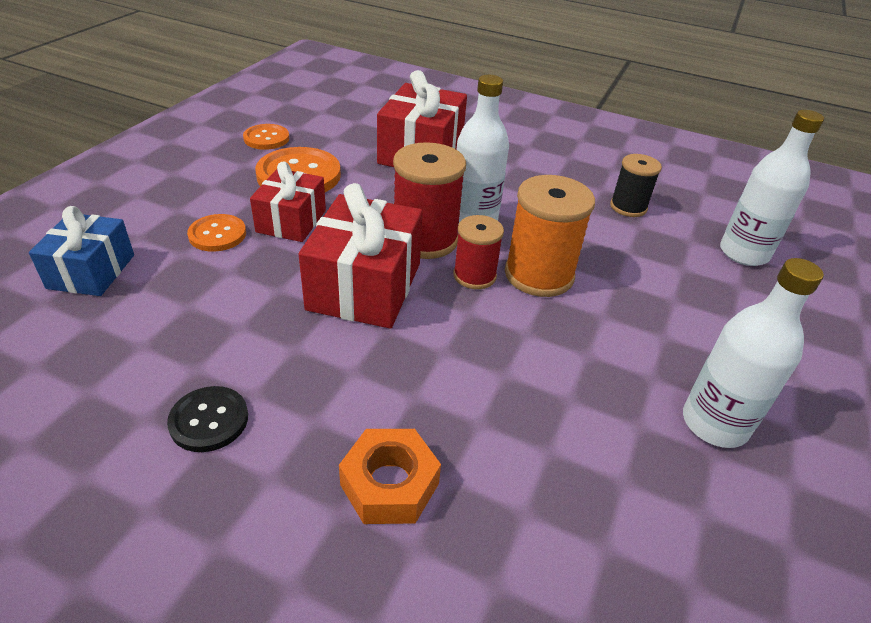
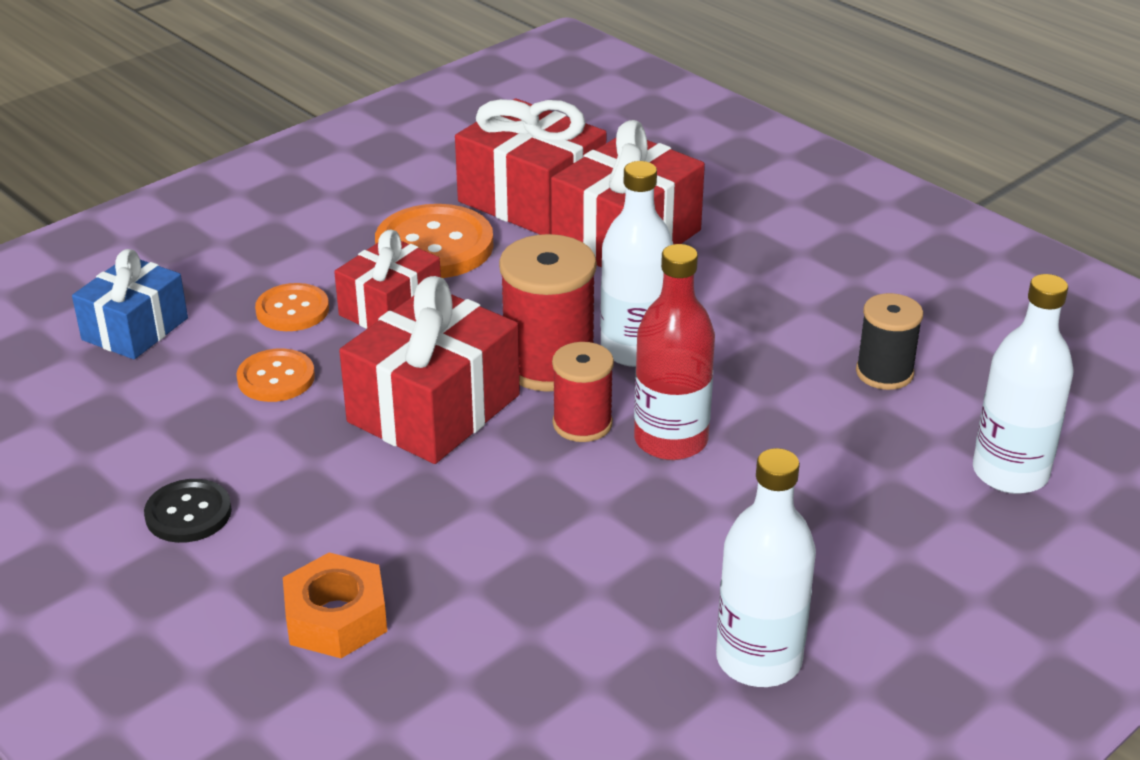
camera: 25 degrees right, 5 degrees down
orange button [243,124,289,150] -> orange button moved to [236,348,315,402]
orange spool [505,175,595,297] -> red bottle [634,244,715,460]
none -> red gift [455,98,606,235]

